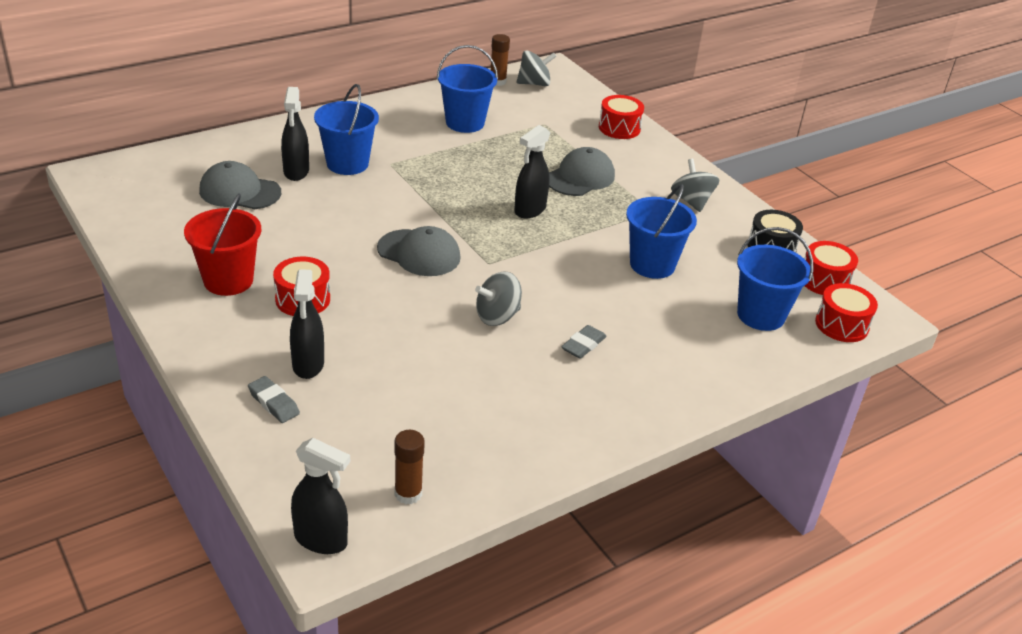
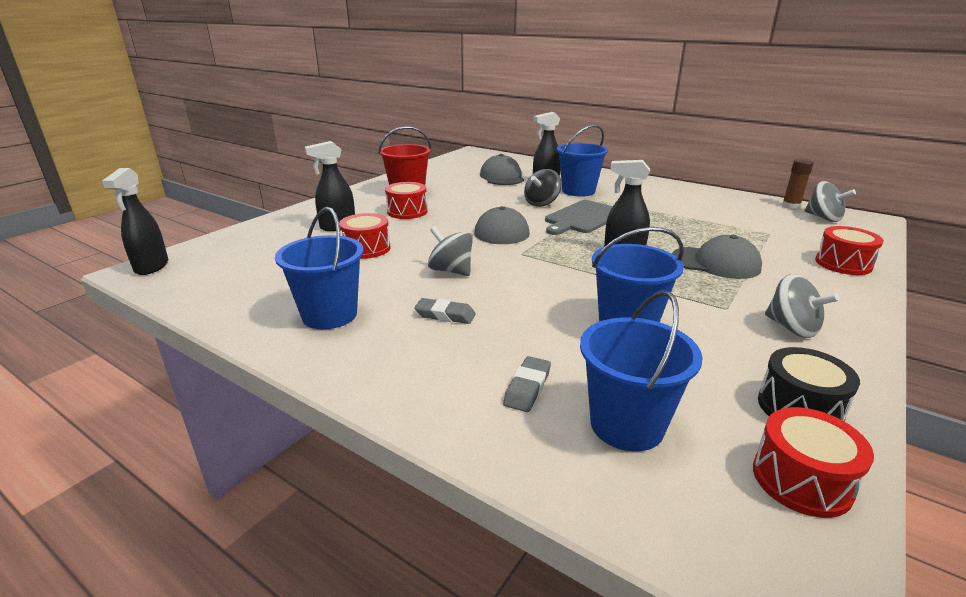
camera: 70 degrees right, 10 degrees down
grey eraser [248,376,300,423] -> grey eraser moved to [503,356,551,412]
brown glue stick [394,430,425,504] -> none
blue bucket [437,45,498,133] -> blue bucket moved to [275,207,364,329]
grey spinning top [671,159,720,212] -> grey spinning top turned 90 degrees clockwise [765,274,840,338]
red drum [815,283,878,342] -> red drum moved to [339,213,390,259]
none -> black spinning top [524,169,562,207]
none -> grey cutting board [545,200,613,235]

